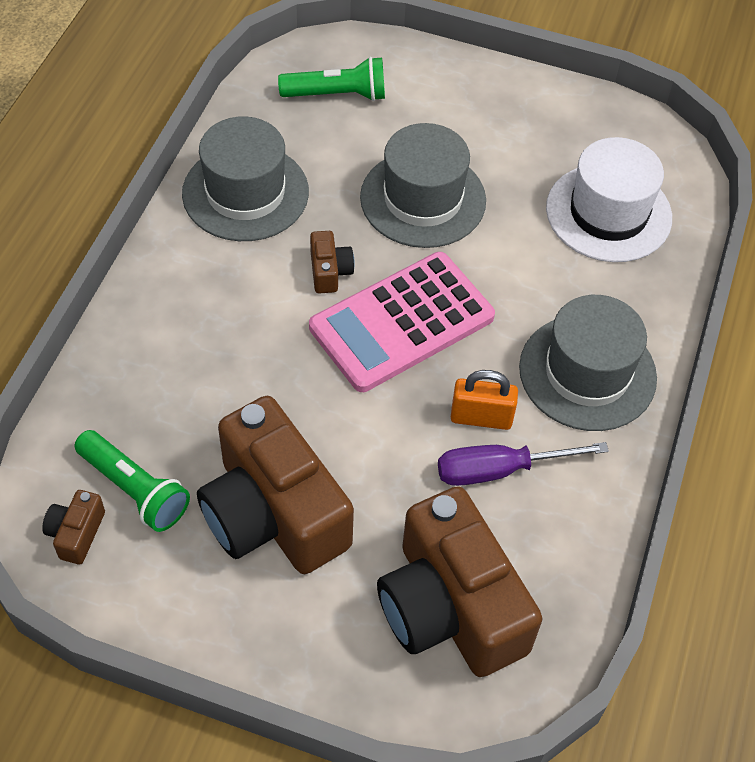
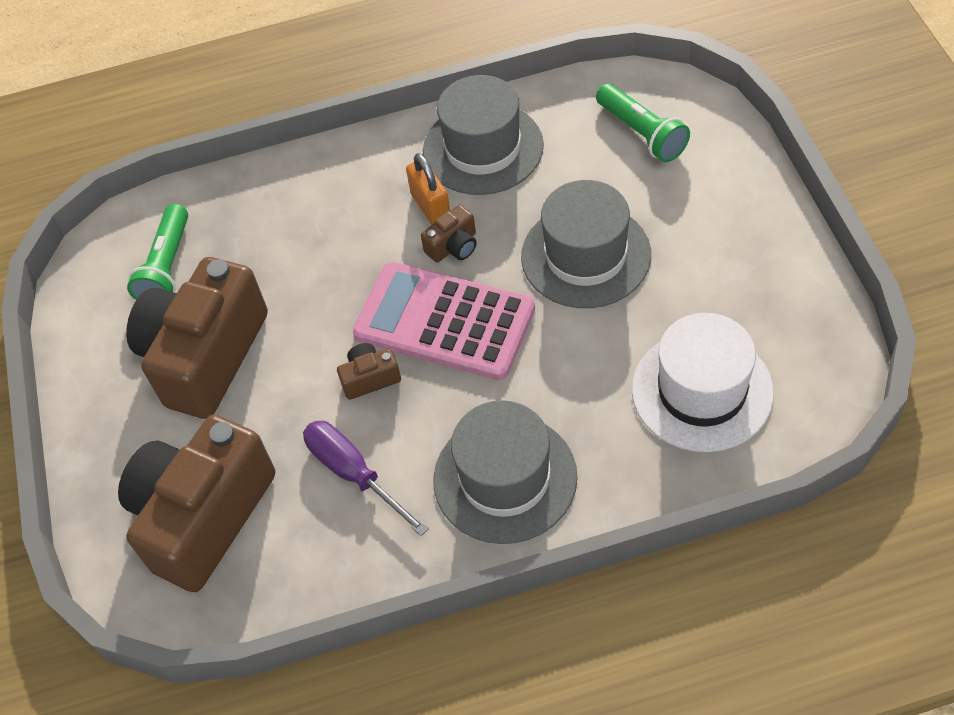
camera: 65 degrees right, 0 degrees up
brown camera [42,490,105,564] -> brown camera moved to [337,343,401,400]
orange padlock [451,370,518,430] -> orange padlock moved to [406,153,450,225]

